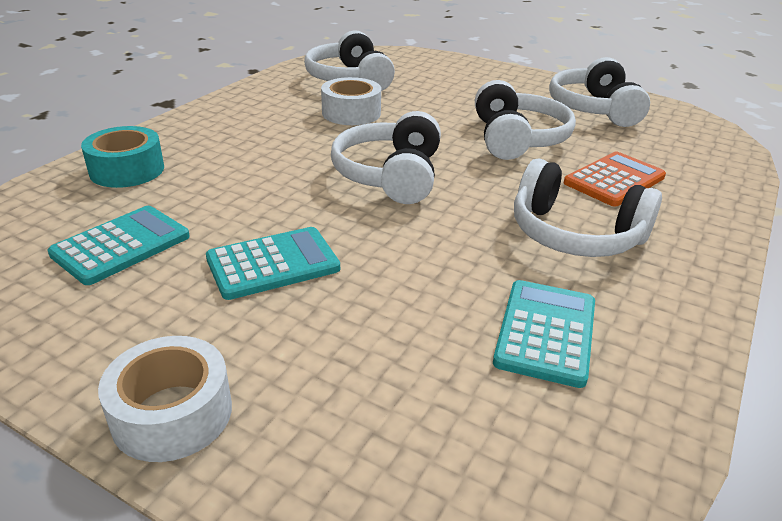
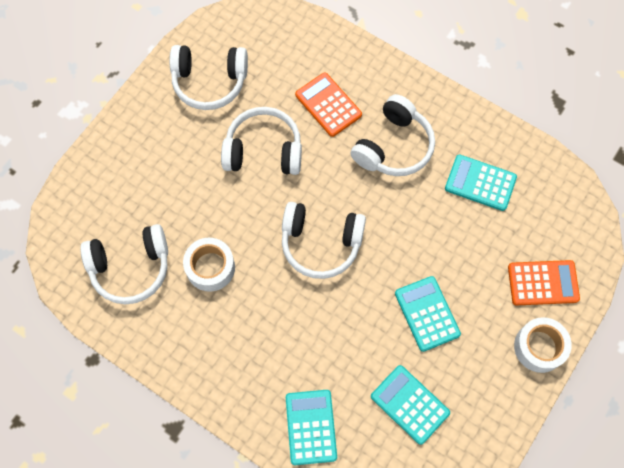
camera: 85 degrees left, 35 degrees up
turquoise tape [81,126,164,188] -> turquoise calculator [286,390,337,465]
none -> orange calculator [508,260,580,305]

